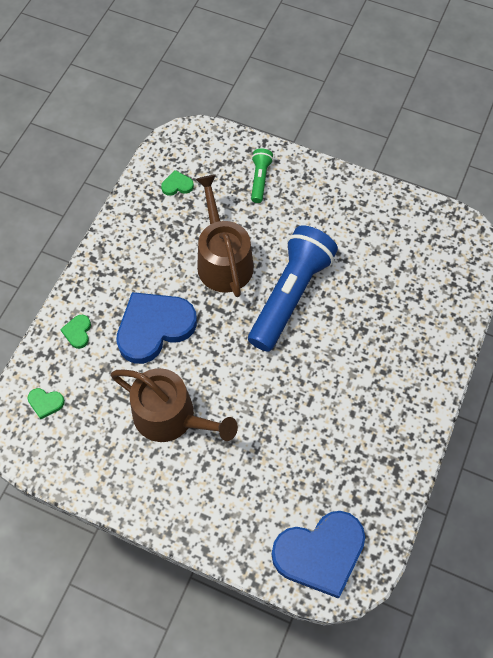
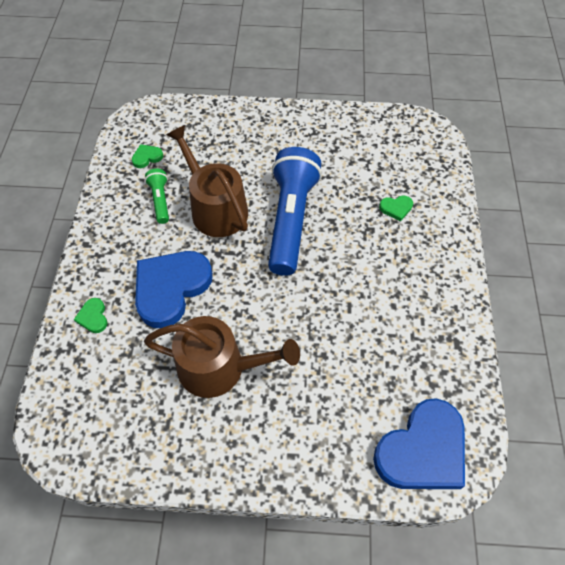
camera: 20 degrees left, 5 degrees down
green heart [28,388,65,419] -> green heart moved to [379,195,413,221]
green flashlight [251,149,273,203] -> green flashlight moved to [145,169,169,224]

